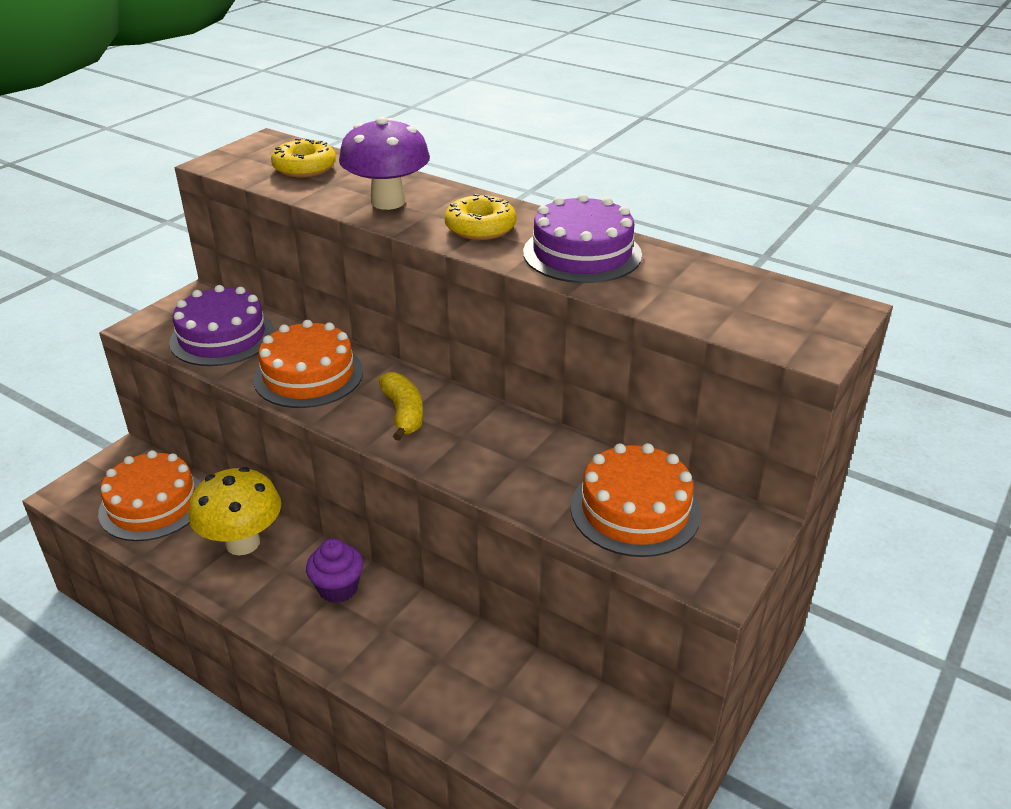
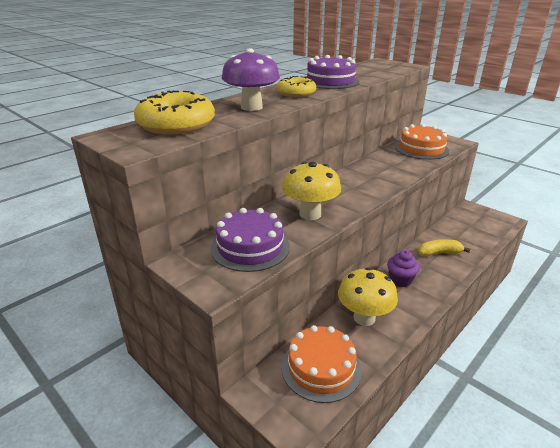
camera: 80 degrees left, 5 degrees down
orange cake [254,320,363,408] -> yellow mushroom [282,162,341,220]
yellow donut [271,138,336,177] -> yellow donut [134,91,215,134], size x1.60
yellow banana [379,372,423,441] -> yellow banana moved to [418,239,470,256]

